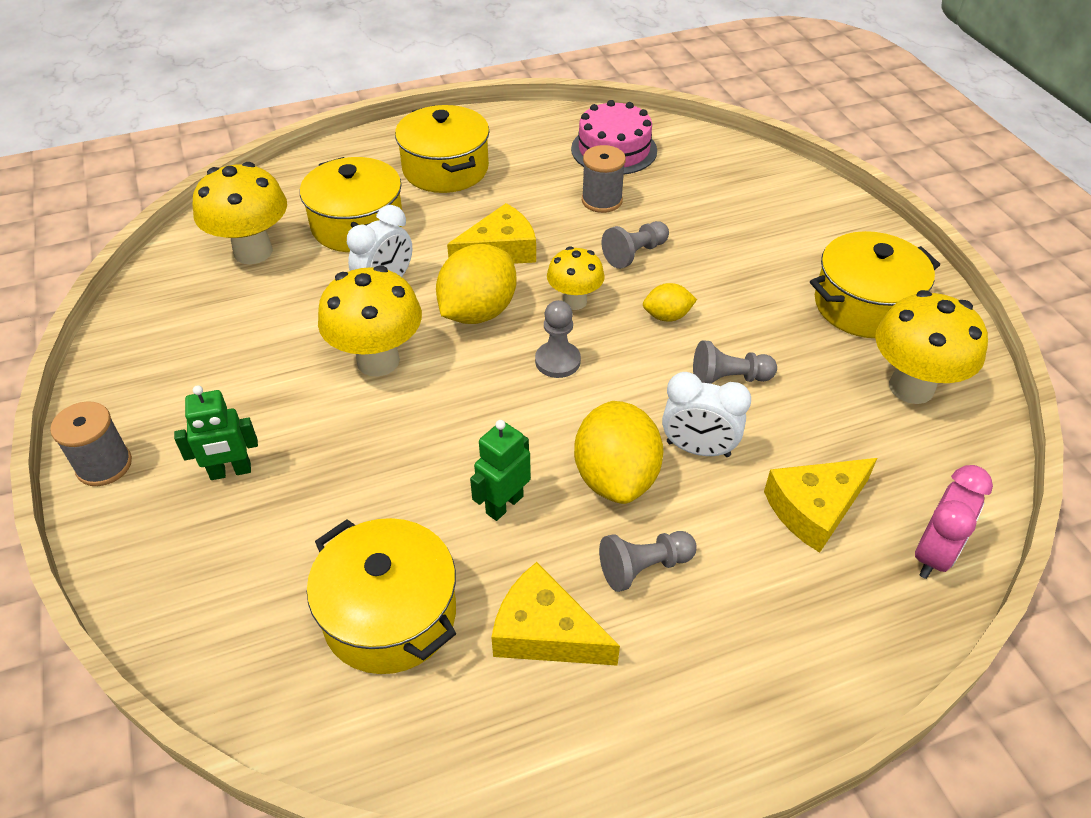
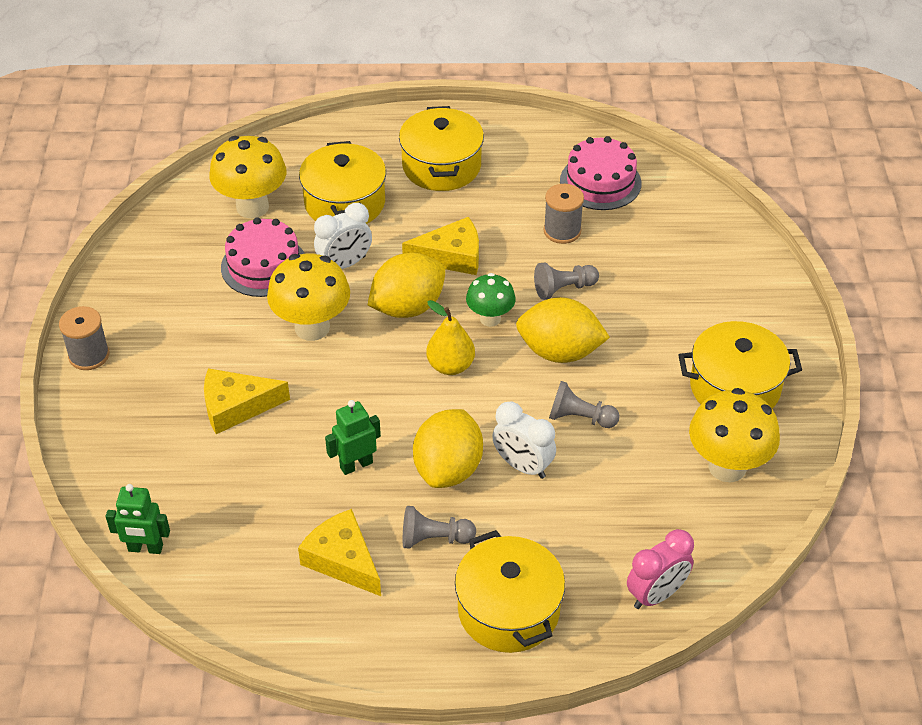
camera: 20 degrees right, 0 degrees up
green robot [174,385,258,480] -> green robot moved to [106,484,170,554]
yellow pot [307,518,456,674] -> yellow pot moved to [455,530,565,653]
grey pawn [535,300,581,378] -> yellow pear [426,300,475,375]
yellow mushroom [547,247,605,310] -> green mushroom [466,273,516,327]
yellow lemon [643,283,697,322] -> yellow lemon [516,297,610,363], size x1.95
yellow cheese [764,458,877,553] -> yellow cheese moved to [204,368,290,434]
none -> pink cake [221,217,305,297]

